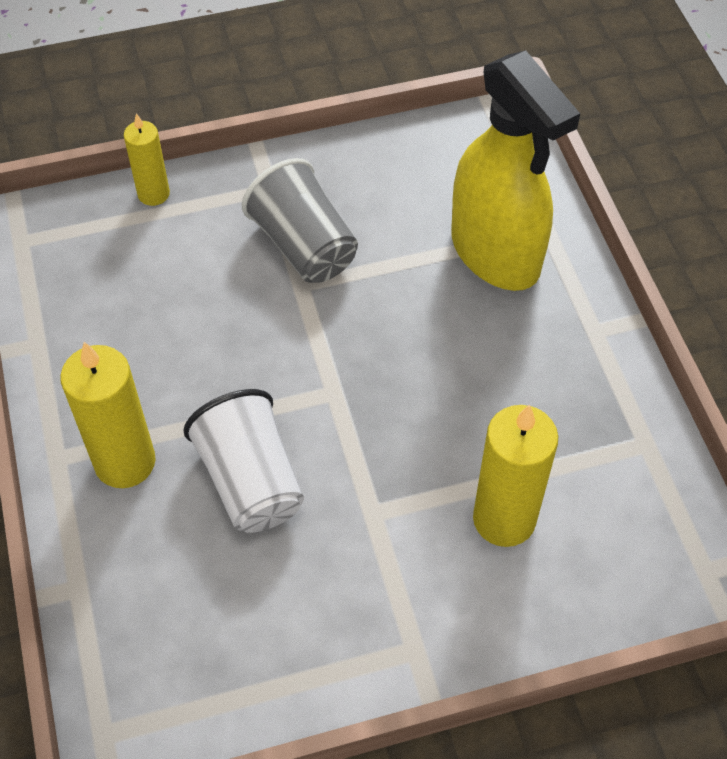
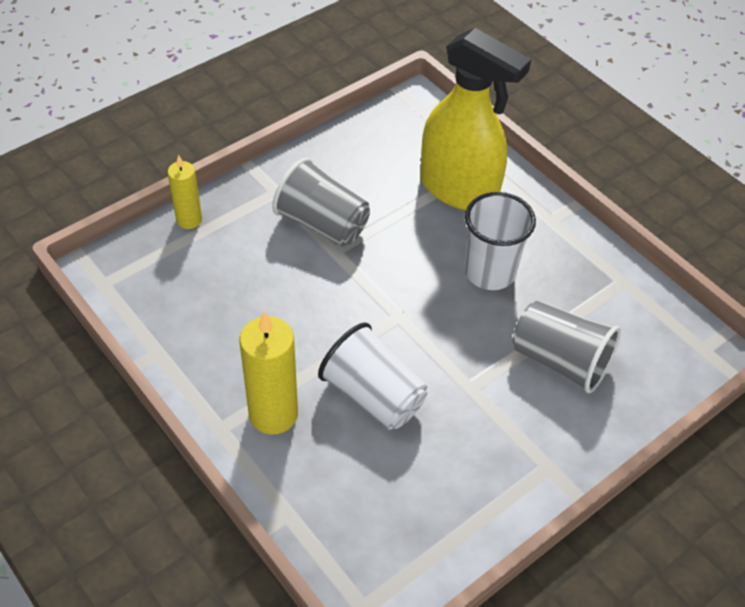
camera: 25 degrees left, 5 degrees down
yellow candle [473,404,558,547] -> grey cup [512,300,621,393]
none -> white cup [465,192,536,290]

